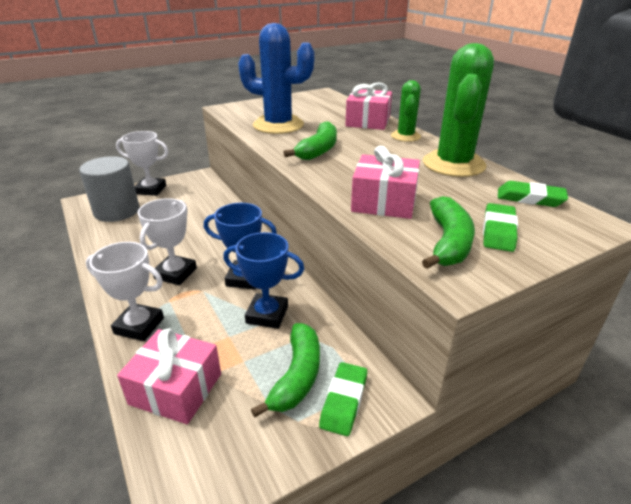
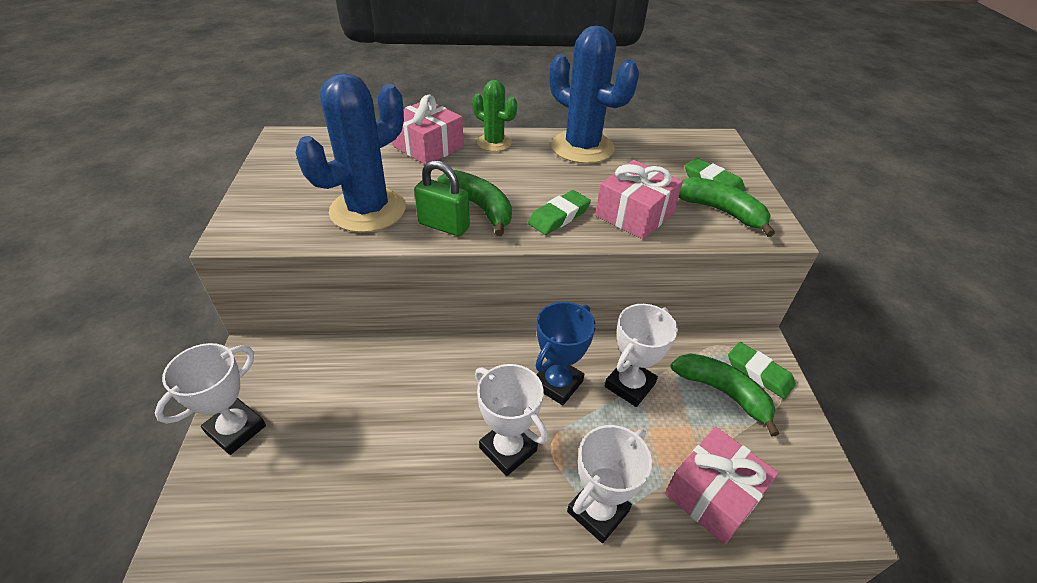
camera: 65 degrees left, 10 degrees up
grey cylinder [79,156,140,222] -> none
blue trophy [223,232,305,329] -> white trophy [605,304,678,407]
green cactus [423,43,494,177] -> blue cactus [550,26,639,164]
green eraser [498,181,568,207] -> green eraser moved to [528,190,591,235]
none -> green padlock [414,160,470,236]

